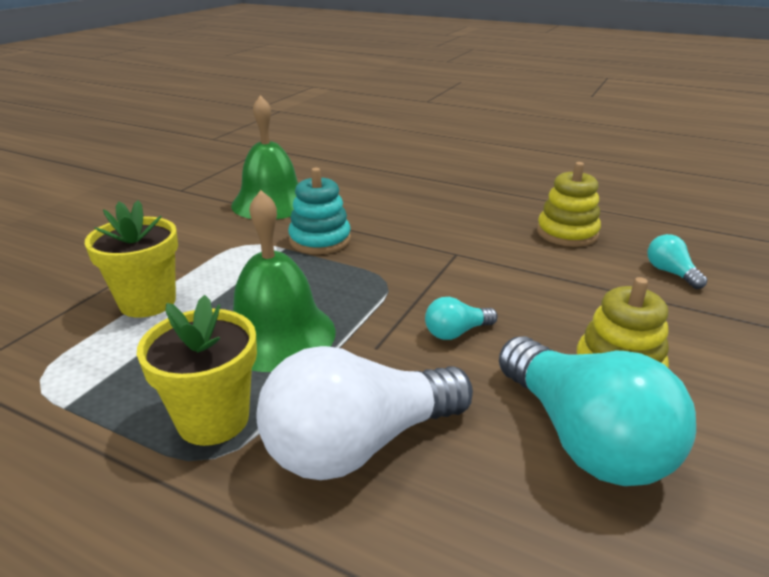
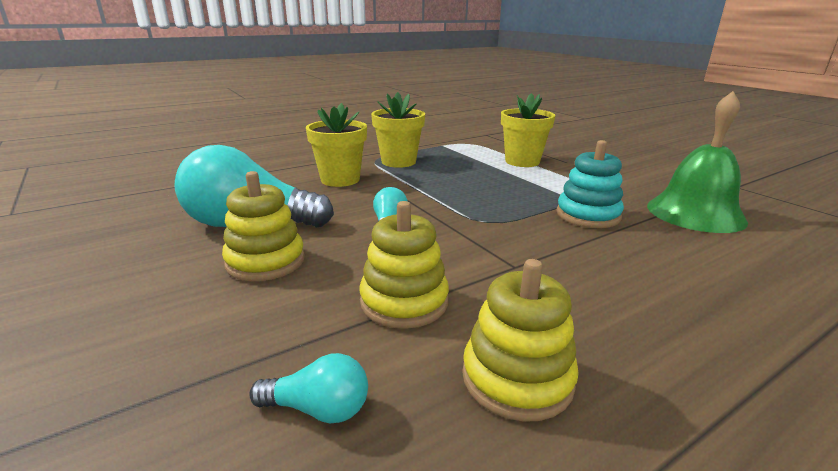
camera: 120 degrees right, 5 degrees down
green bell [233,190,336,372] -> none
white light bulb [256,346,473,480] -> yellow flower pot [306,103,367,187]
none -> yellow stacking toy [359,201,449,329]

